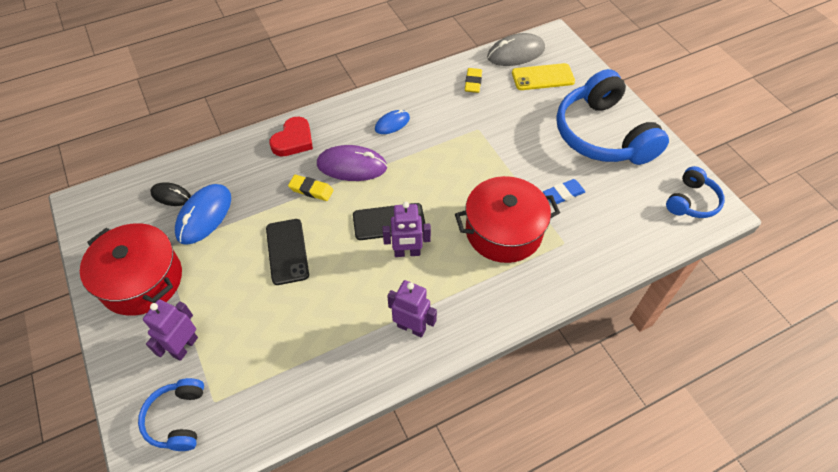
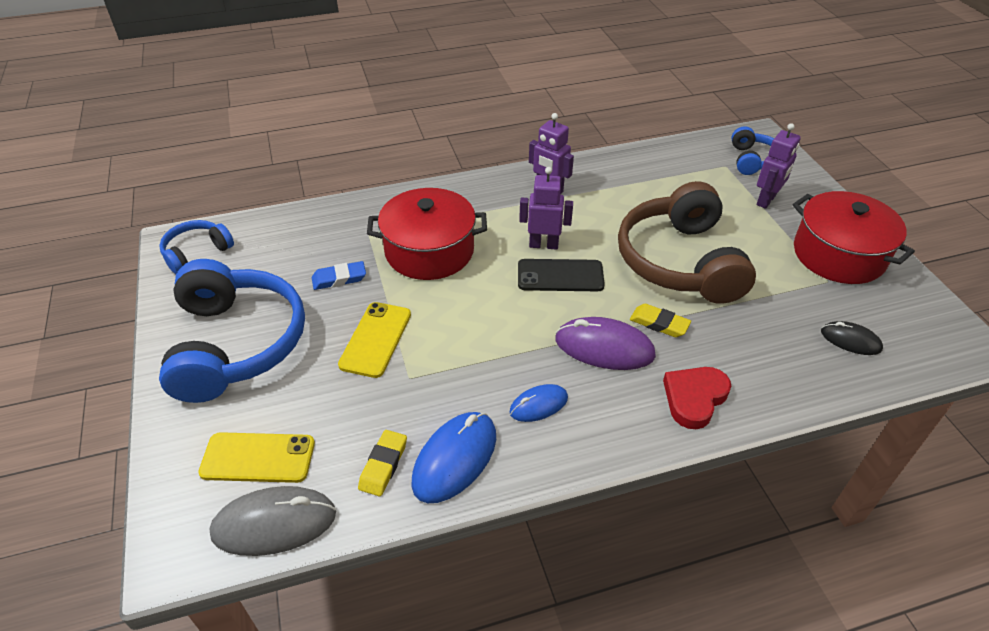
camera: 170 degrees left, 10 degrees down
blue mouse [175,184,231,245] -> blue mouse moved to [411,412,496,503]
black phone [266,219,309,285] -> brown headphones [618,181,756,304]
none -> yellow phone [338,302,411,378]

